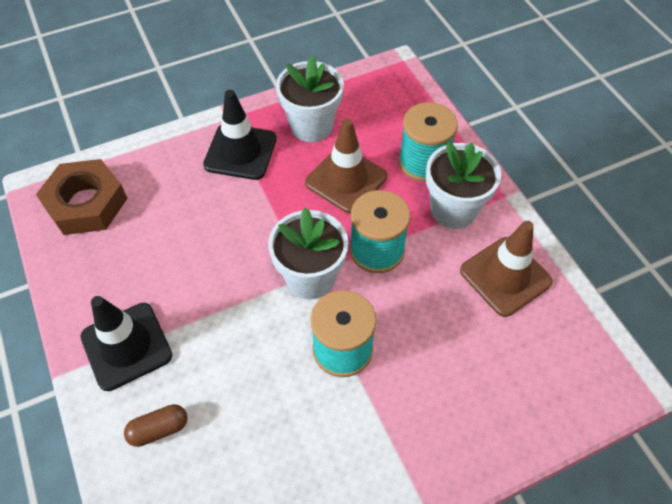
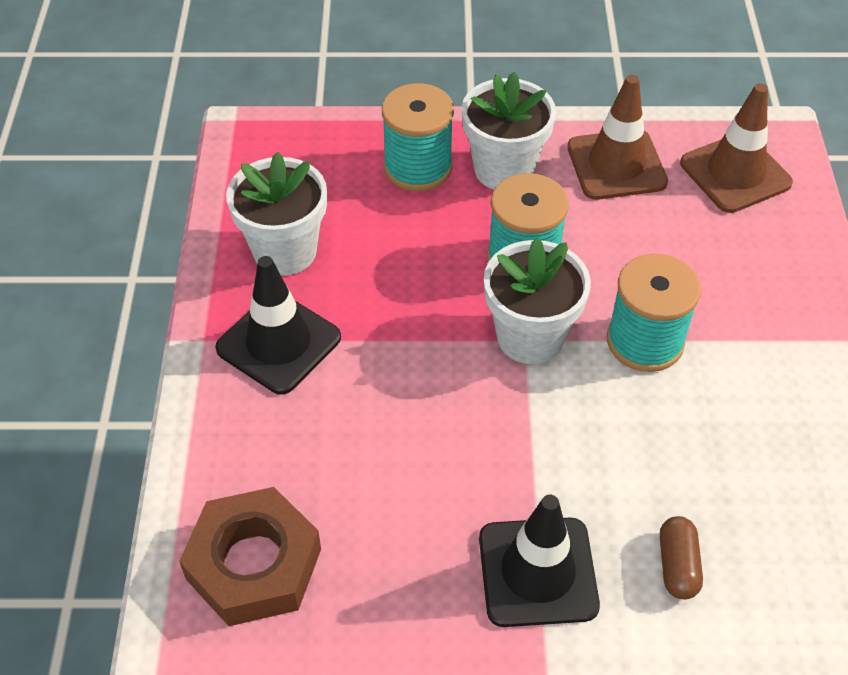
camera: 65 degrees left, 5 degrees down
brown traffic cone [305,119,387,214] -> brown traffic cone moved to [680,83,793,213]

